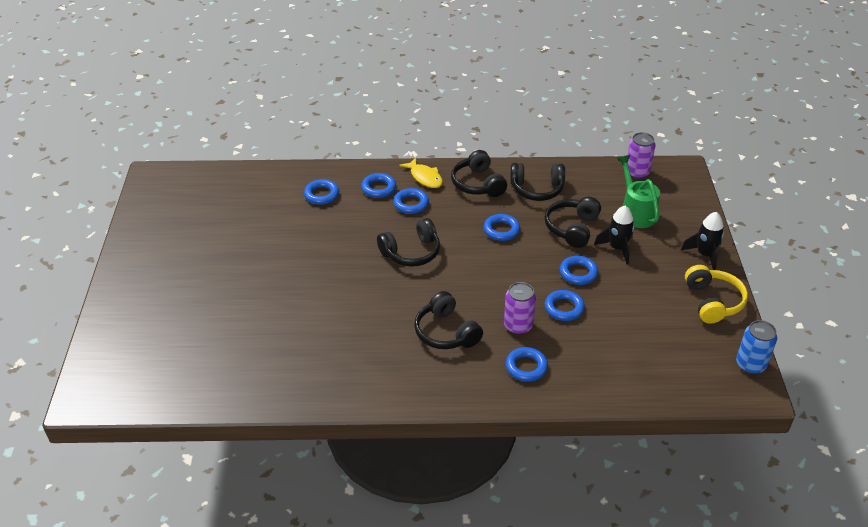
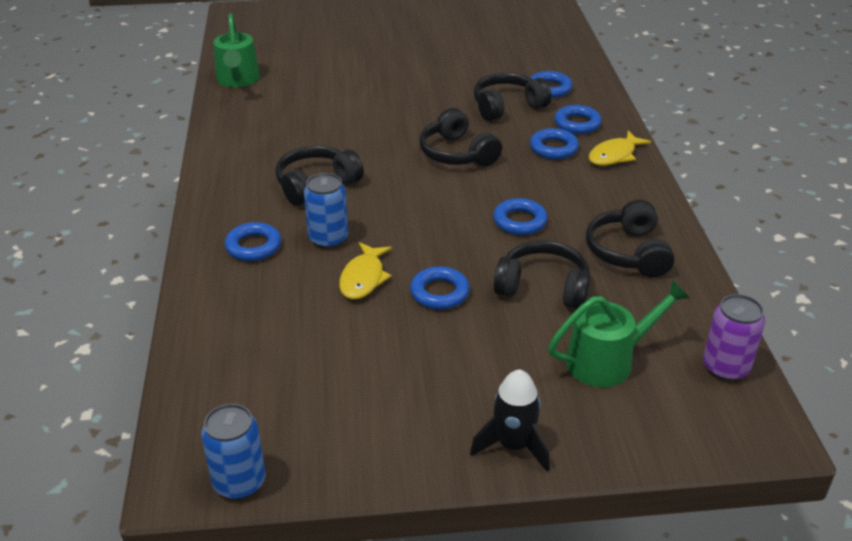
camera: 85 degrees right, 5 degrees down
black headphones [451,150,507,197] -> black headphones moved to [474,73,551,121]
purple can [504,282,536,334] -> blue can [304,173,348,249]
blue ring [545,290,585,321] -> yellow fish [339,242,392,299]
black rocket [594,206,635,264] -> none
yellow headphones [685,265,748,324] -> none
none -> green watering can [213,13,260,87]

